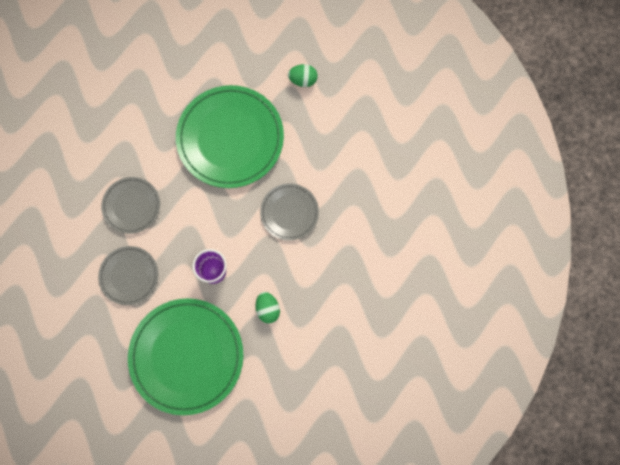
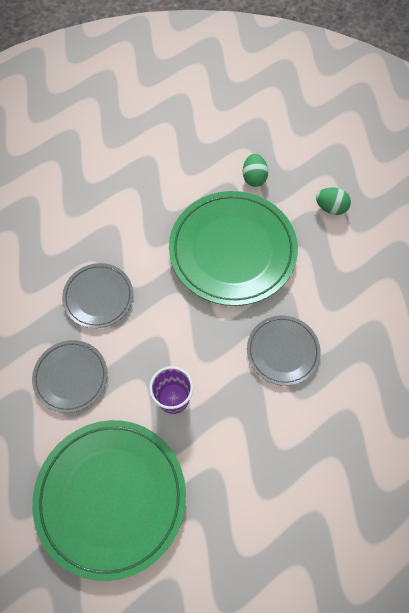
camera: 15 degrees right, 10 degrees down
green egg [255,292,280,323] -> green egg moved to [243,154,268,187]

